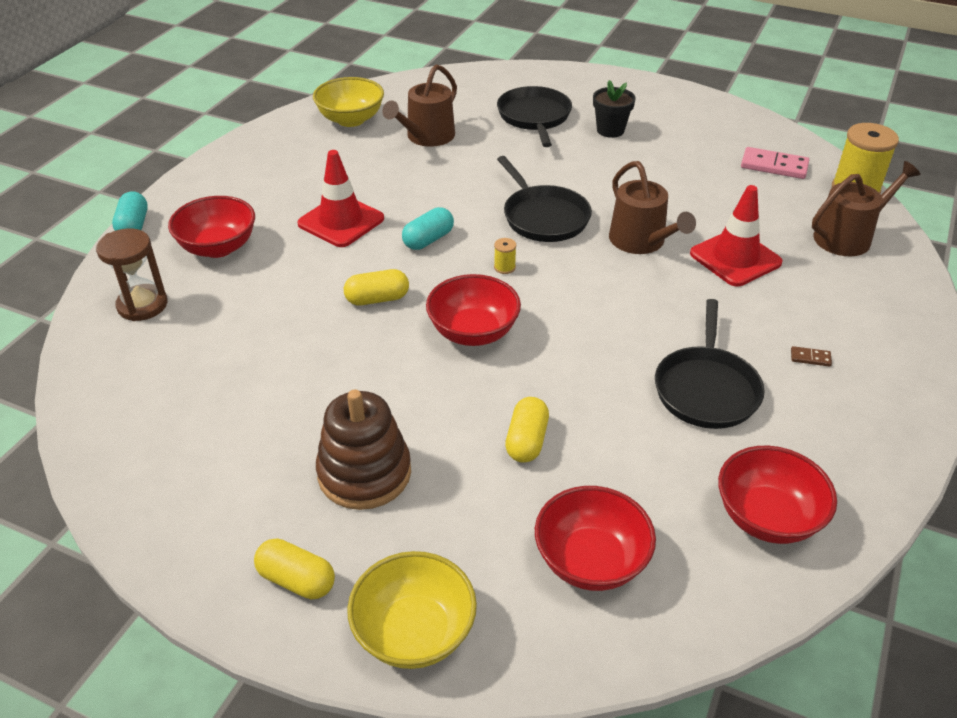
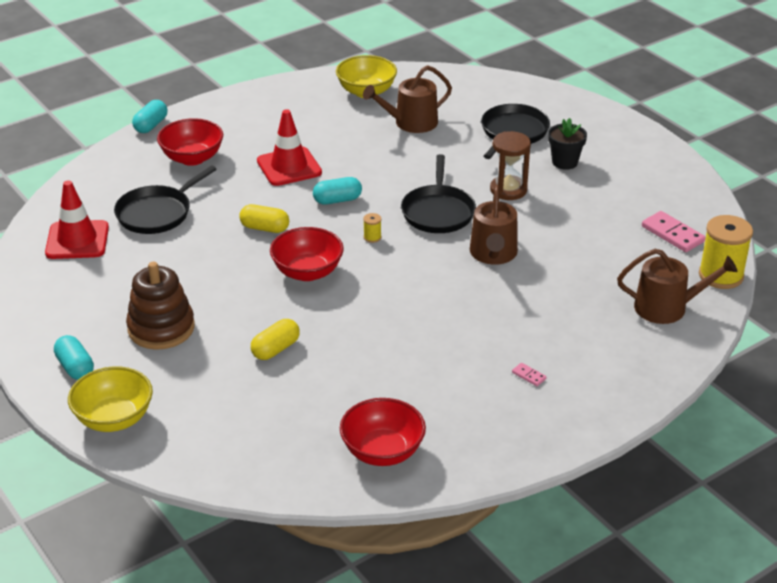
camera: 30 degrees right, 5 degrees down
brown hourglass [96,229,168,321] -> brown hourglass moved to [490,131,531,200]
yellow capsule [254,538,335,599] -> turquoise capsule [54,335,94,380]
red bowl [535,486,656,591] -> none
black pan [655,299,765,429] -> black pan moved to [114,165,217,234]
red traffic cone [690,185,783,286] -> red traffic cone moved to [45,180,109,259]
brown domino [791,346,832,367] -> pink domino [512,363,547,386]

